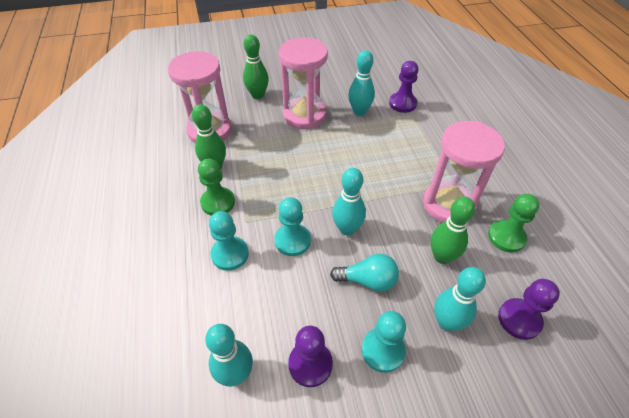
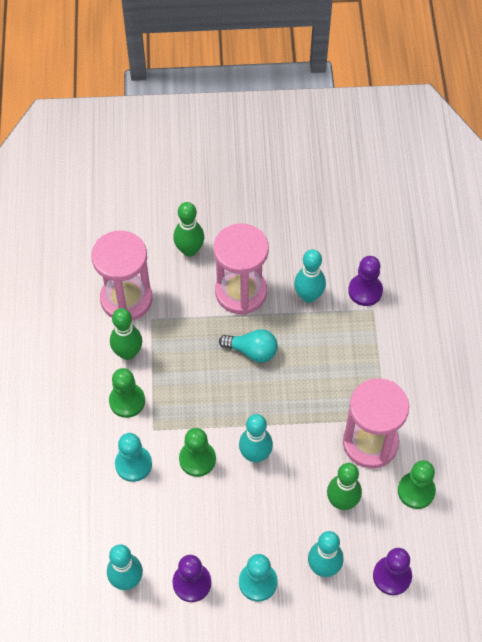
camera: 10 degrees right, 10 degrees up
turquoise pawn [274,197,311,256] -> green pawn [179,428,216,477]
turquoise light bulb [330,254,399,292] -> turquoise light bulb moved to [219,329,278,363]

